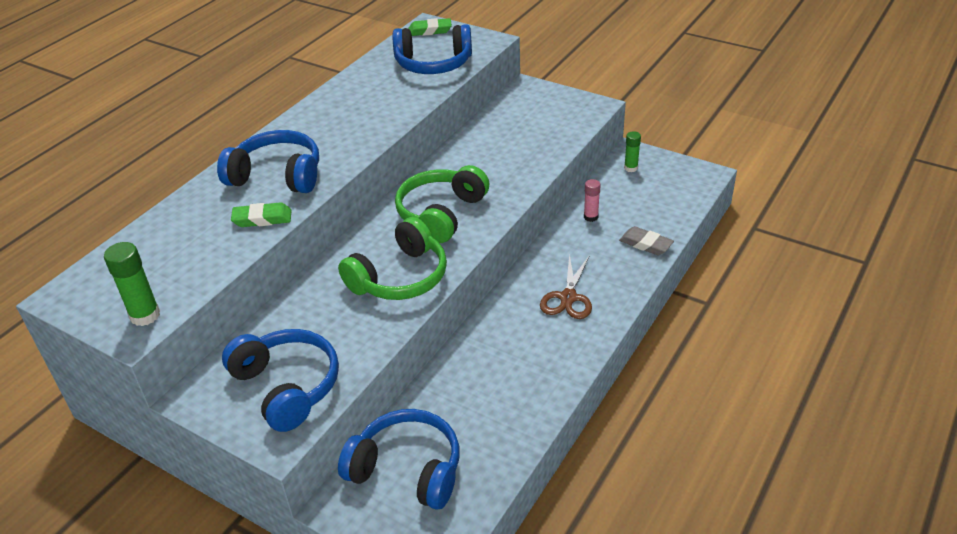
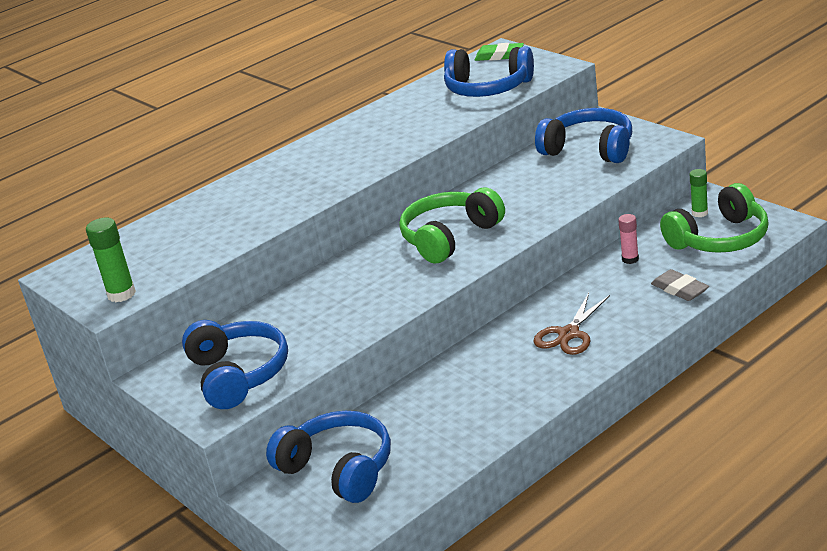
camera: 20 degrees right, 10 degrees down
blue headphones [217,130,319,193] -> blue headphones moved to [535,108,632,163]
green eraser [231,202,292,227] -> none
green headphones [338,217,447,300] -> green headphones moved to [660,183,769,253]

